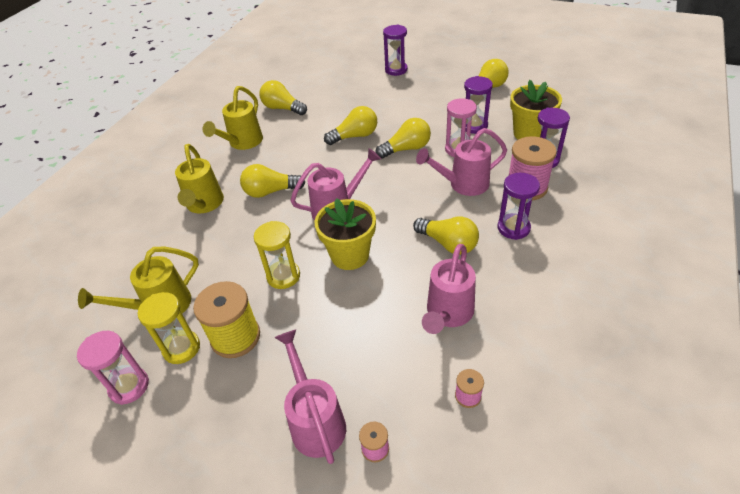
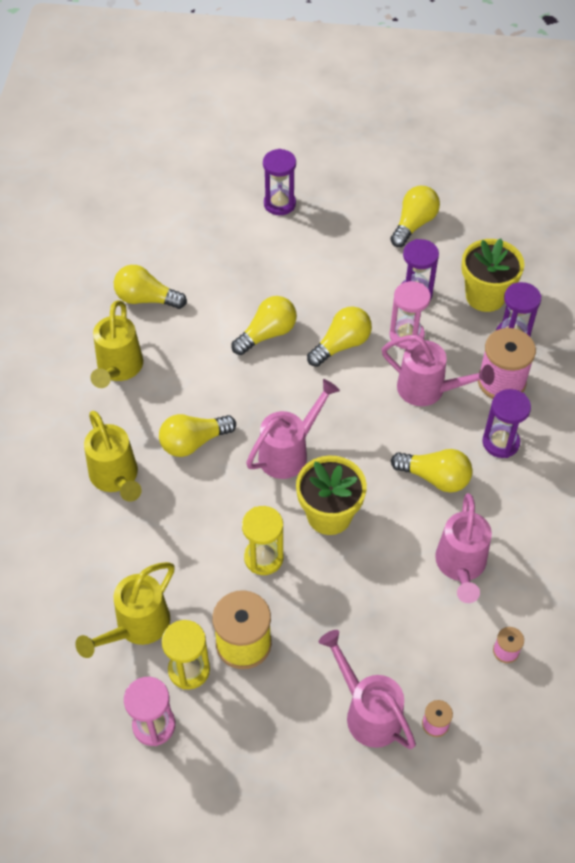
camera: 20 degrees left, 10 degrees up
pink watering can [416,128,507,196] -> pink watering can turned 120 degrees counterclockwise [382,335,494,406]

